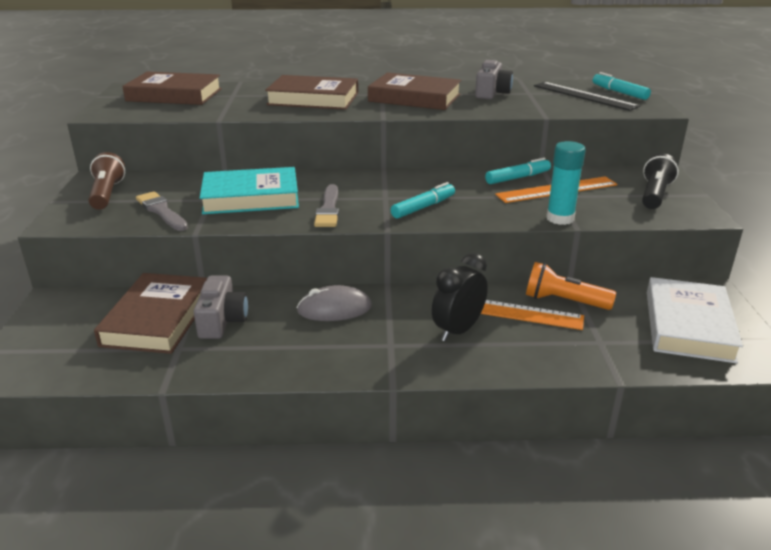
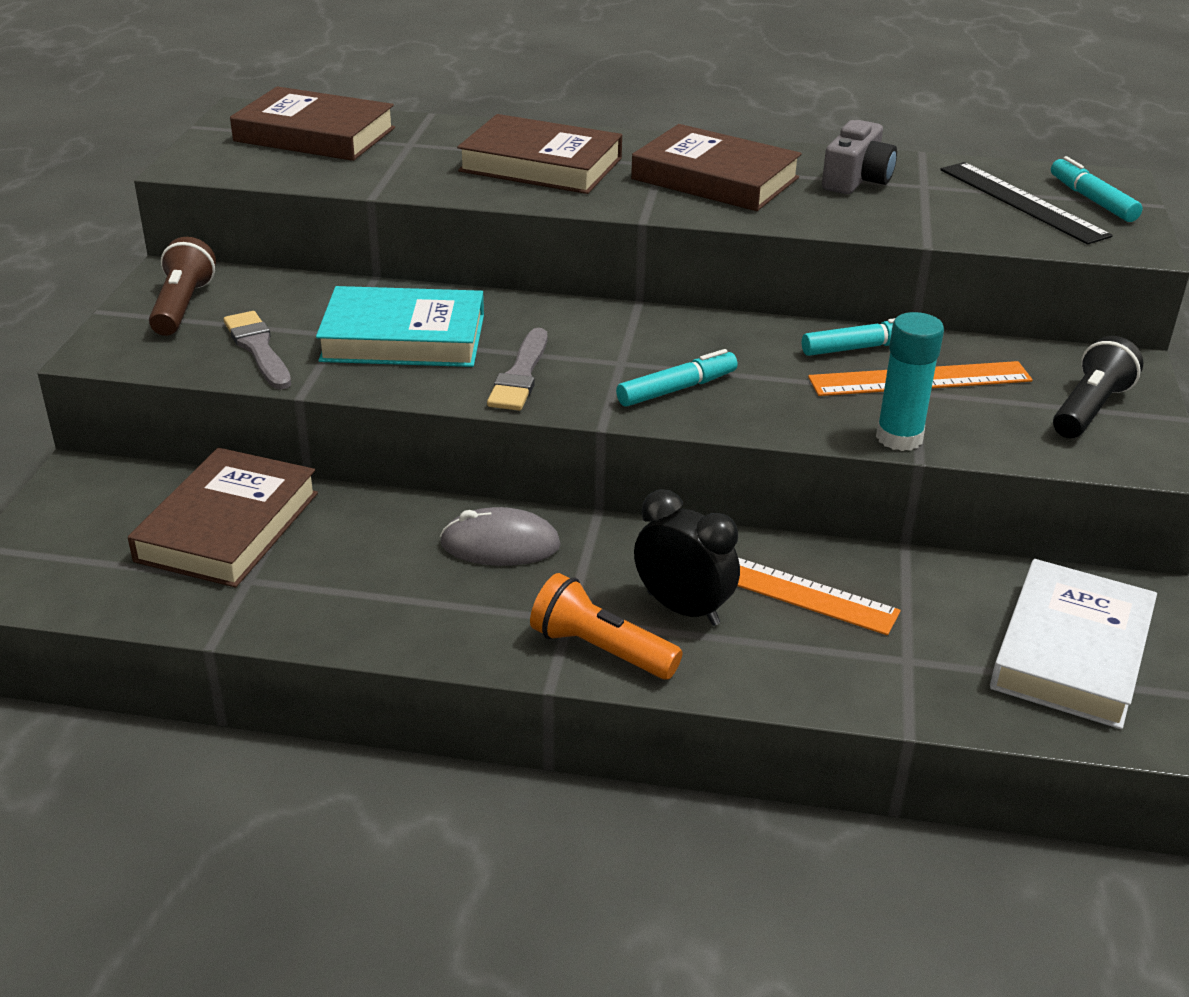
camera: 10 degrees right, 5 degrees up
grey camera [194,276,248,339] -> none
black clock [432,253,488,342] -> black clock turned 75 degrees clockwise [634,489,740,626]
orange flashlight [526,262,616,310] -> orange flashlight moved to [530,573,683,680]

